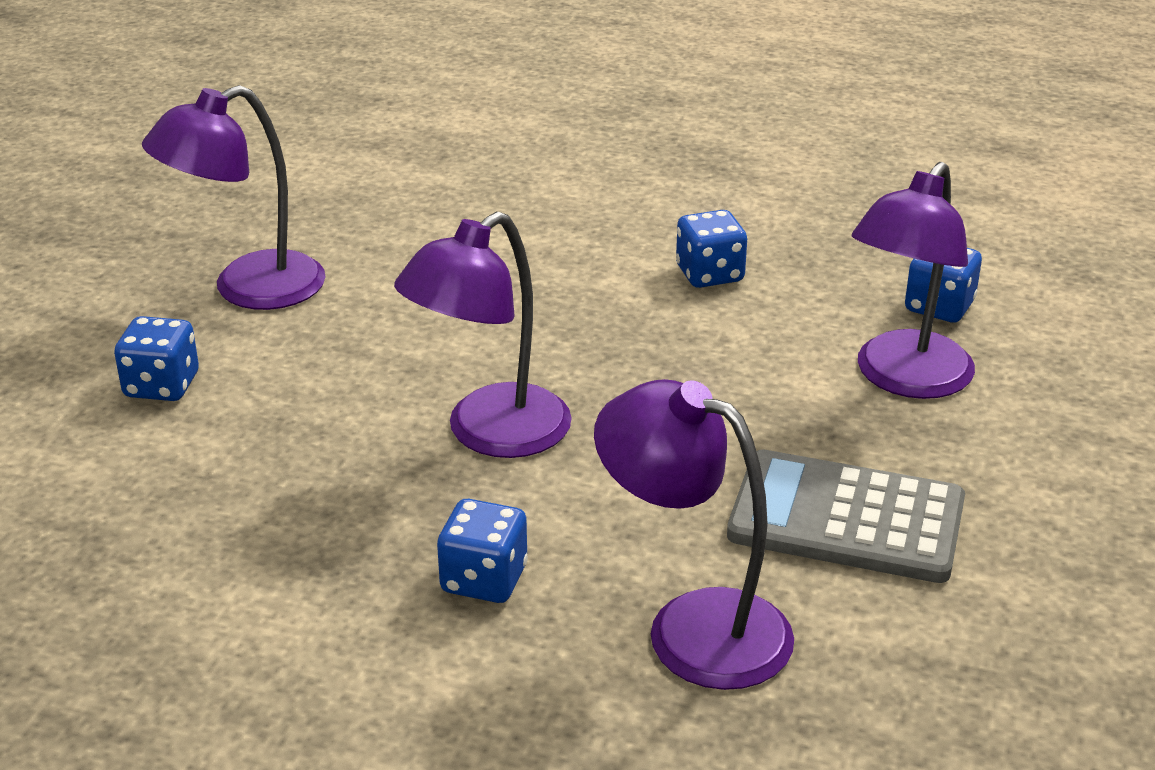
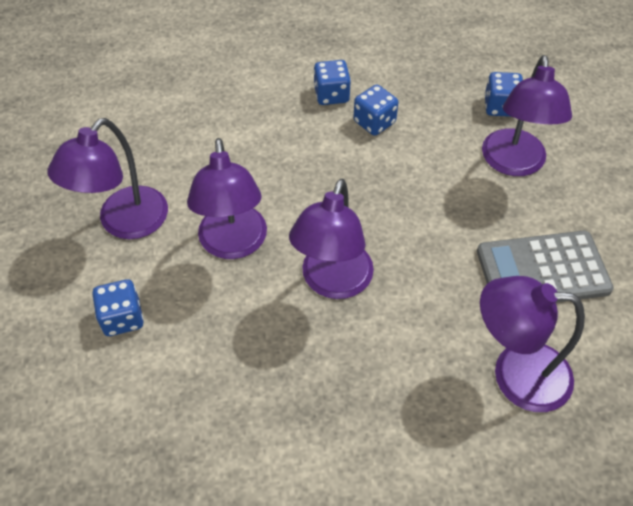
camera: 25 degrees left, 20 degrees up
blue dice [437,499,528,603] -> blue dice moved to [314,60,351,105]
none -> purple lamp [187,138,267,259]

